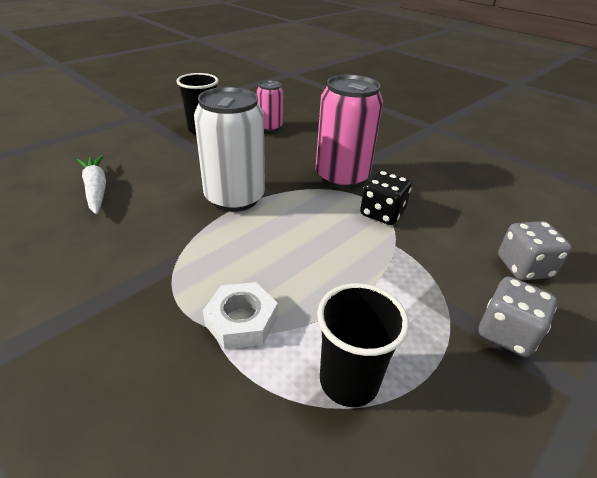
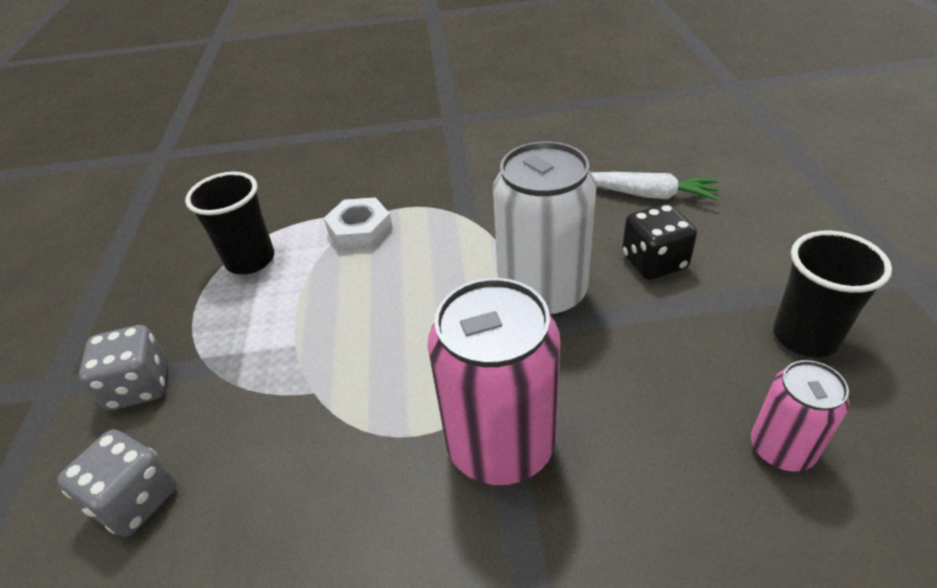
camera: 135 degrees right, 5 degrees up
black dice [360,170,412,225] -> black dice moved to [622,204,697,280]

